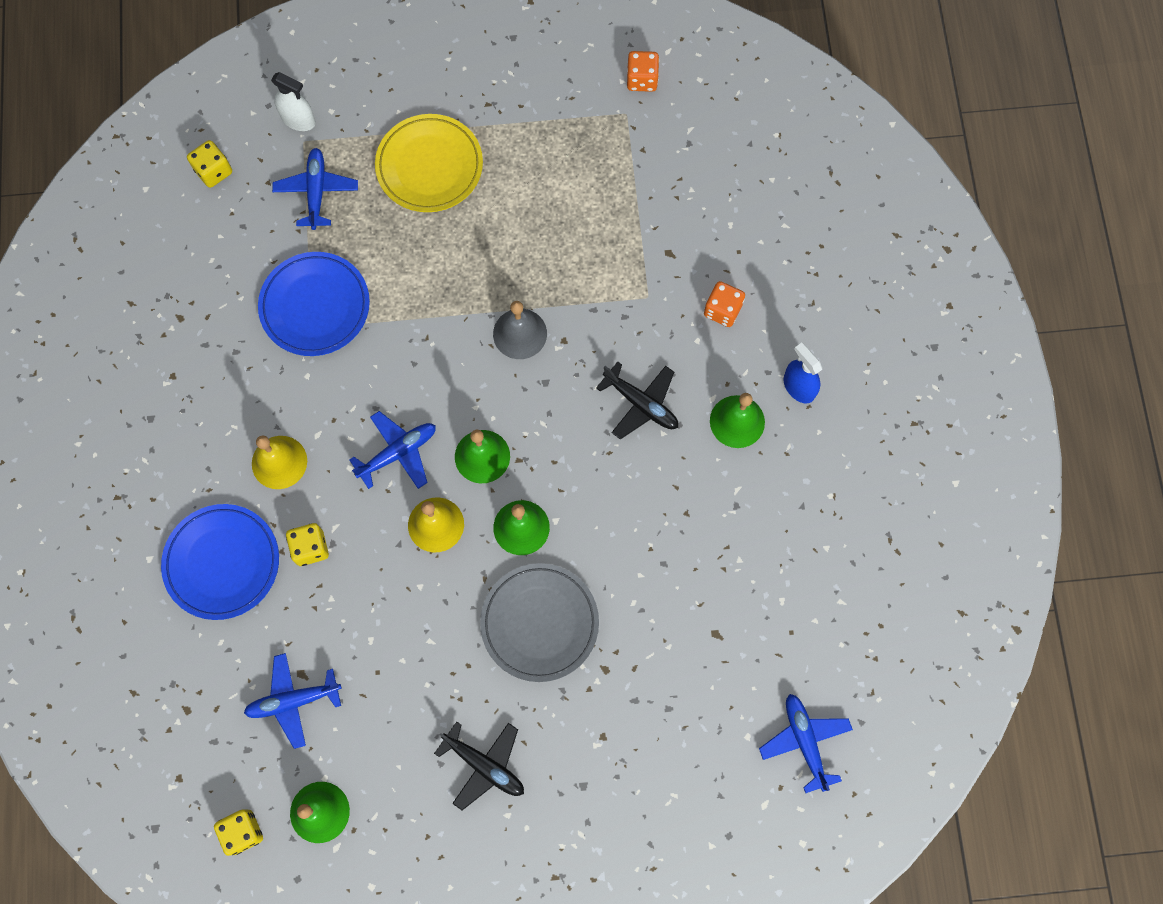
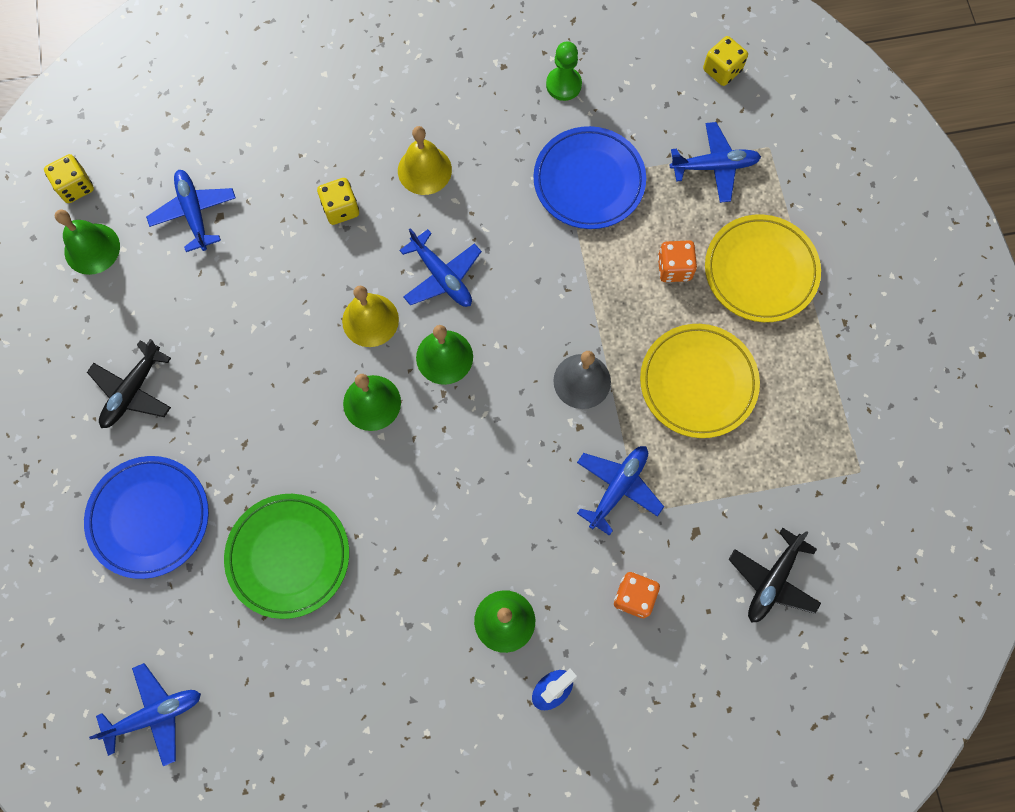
camera: 85 degrees right, 0 degrees up
blue plate [161,504,279,620] -> blue plate moved to [84,456,209,579]
white spray bottle [271,72,315,131] -> none
grey plate [480,563,599,682] -> none
black plane [596,362,678,439] -> black plane moved to [728,528,821,623]
orange dice [627,51,659,92] -> orange dice moved to [658,240,697,282]
none -> green plate [224,494,349,619]
none -> green pawn [546,42,582,101]
none -> blue plane [577,446,664,536]
none -> yellow plate [640,324,760,438]

